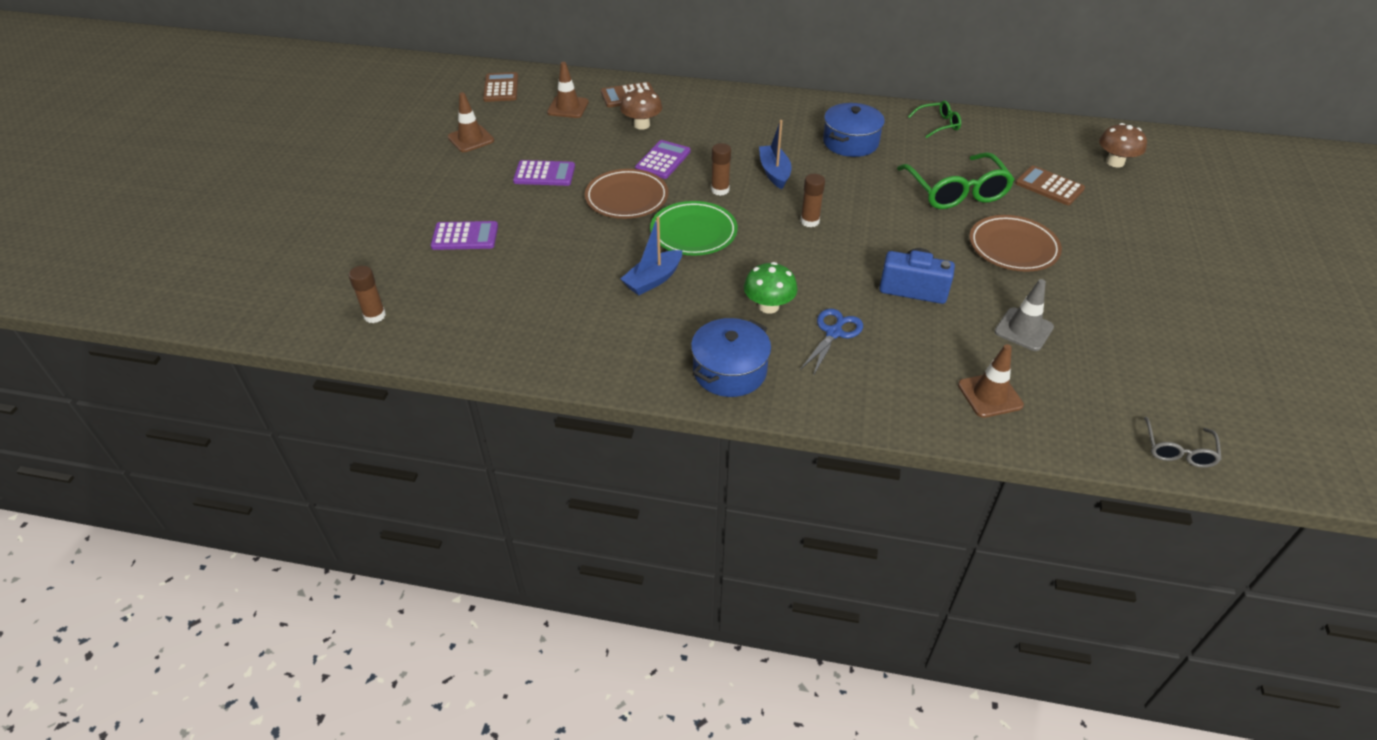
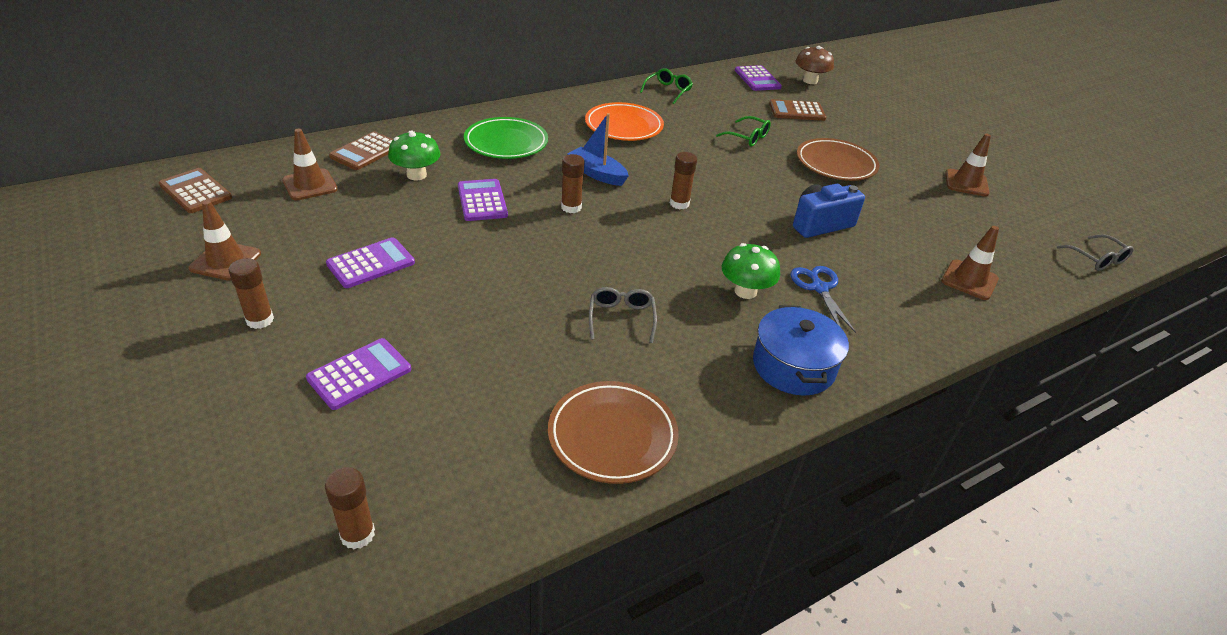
camera: 45 degrees left, 5 degrees down
brown plate [585,169,669,219] -> brown plate moved to [548,381,679,484]
brown mushroom [620,88,662,130] -> green mushroom [388,131,440,180]
blue boat [621,217,682,295] -> grey glasses [589,287,657,343]
green plate [650,201,738,256] -> green plate moved to [464,117,548,159]
blue pot [823,103,885,157] -> orange plate [585,102,664,141]
green glasses [897,152,1015,209] -> green glasses [716,116,771,147], size x0.52
grey traffic cone [994,279,1054,351] -> none
none -> brown glue stick [229,258,274,329]
none -> purple calculator [735,65,782,91]
none -> brown traffic cone [945,134,991,197]

